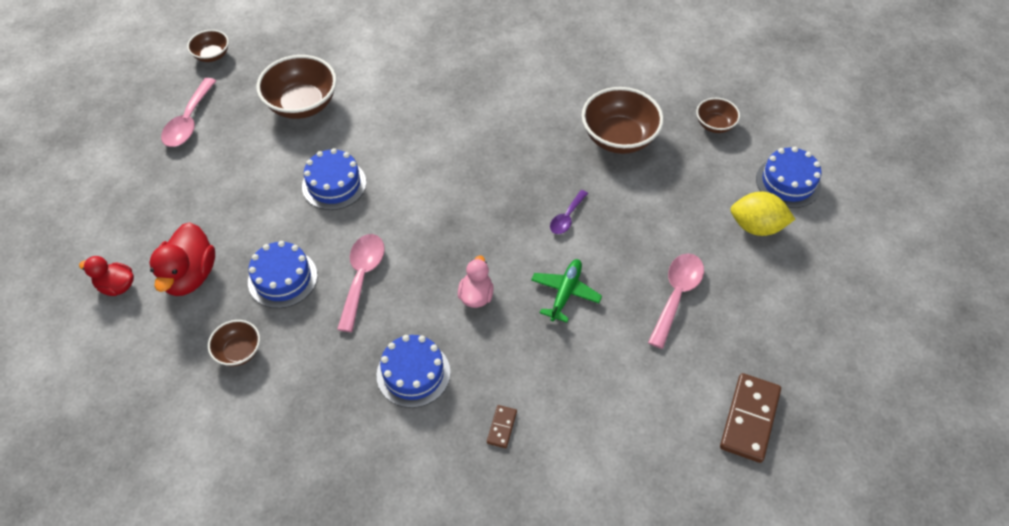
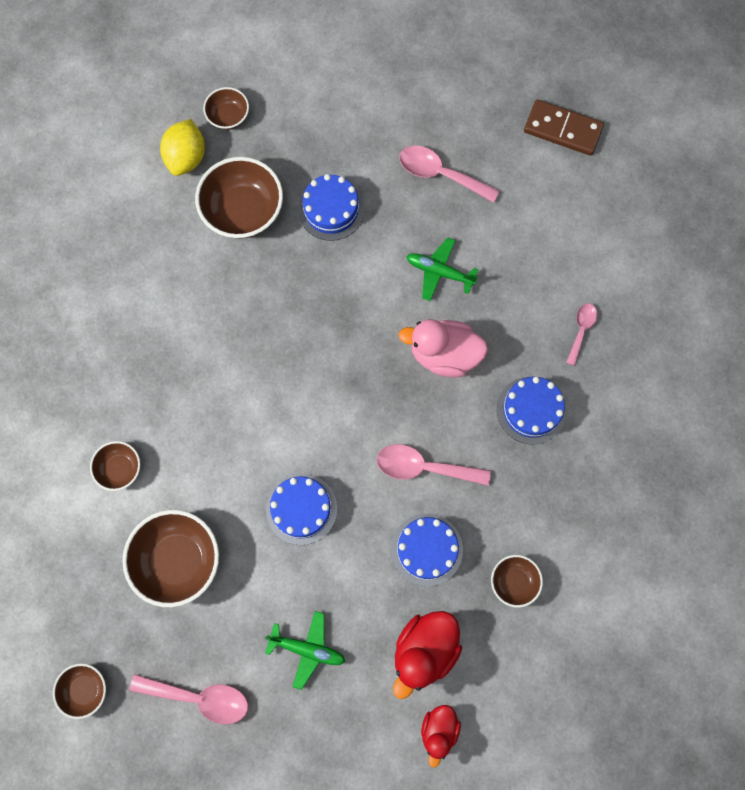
camera: 90 degrees left, 20 degrees up
red duck [149,222,215,296] -> red duck turned 120 degrees clockwise [393,611,462,699]
pink duck [458,255,494,308] -> pink duck [399,319,488,378], size x1.63
brown domino [487,405,517,448] -> pink spoon [566,303,597,366]
purple spoon [550,190,588,234] -> none
yellow lemon [731,192,795,236] -> yellow lemon moved to [160,119,205,176]
blue cake [756,147,822,208] -> blue cake moved to [298,174,364,241]
none -> brown bowl [90,441,140,491]
none -> green plane [265,611,345,690]

